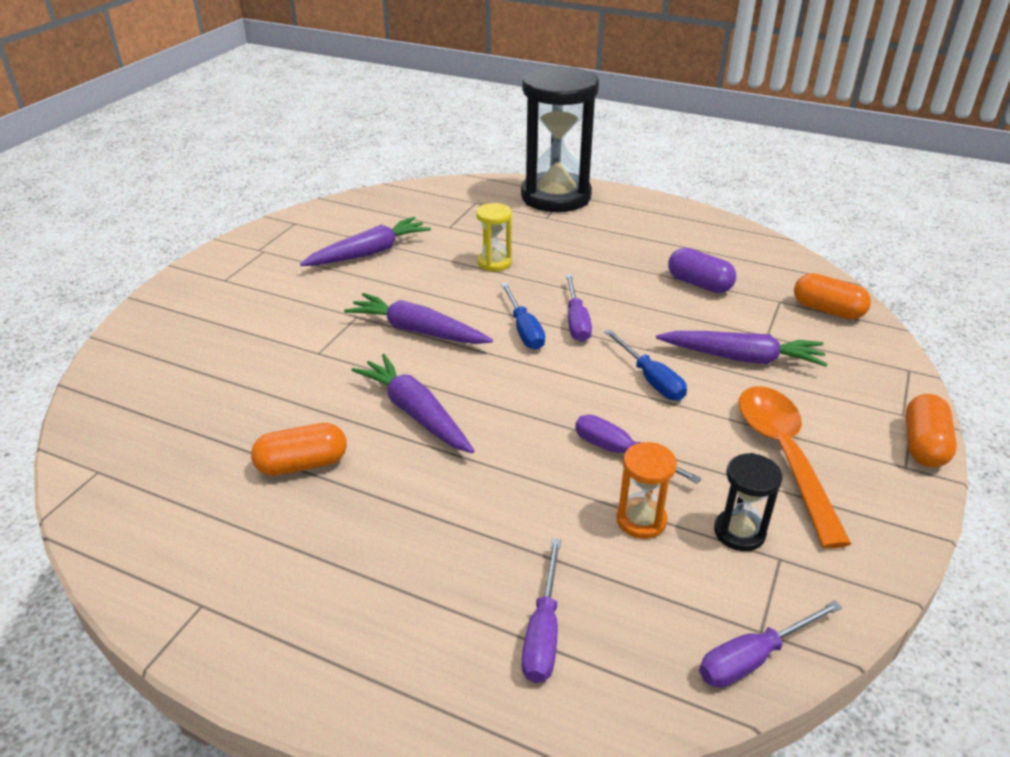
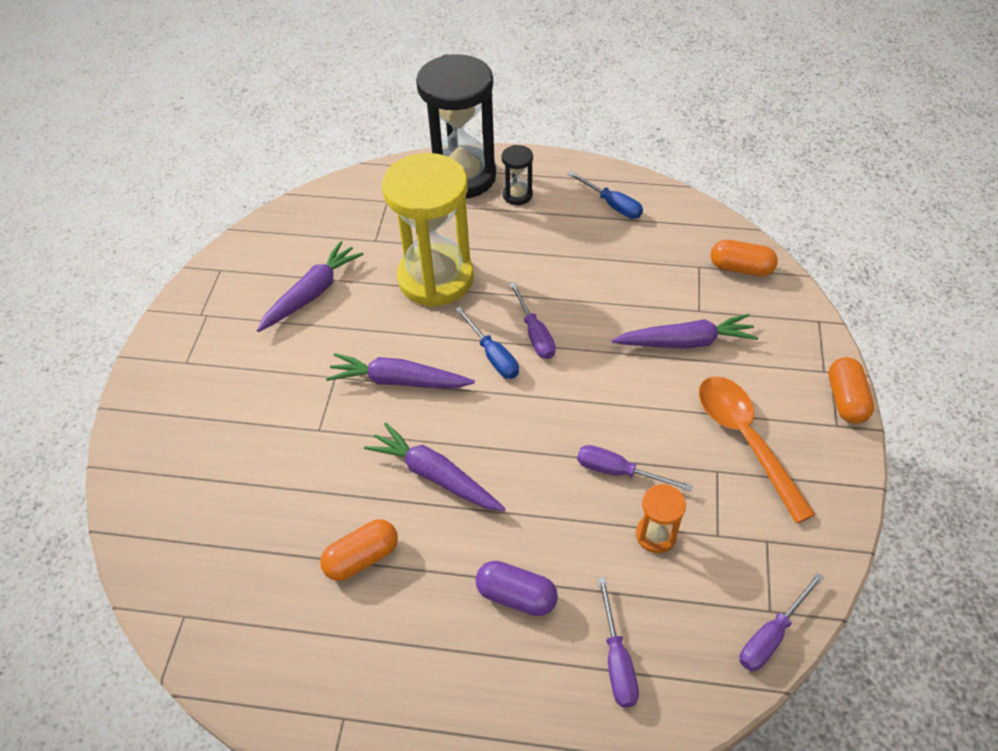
camera: 15 degrees left, 15 degrees up
yellow hourglass [476,203,512,271] -> yellow hourglass [382,153,474,307], size x2.33
blue screwdriver [604,329,687,401] -> blue screwdriver moved to [567,171,643,219]
purple capsule [668,248,736,293] -> purple capsule moved to [476,561,558,616]
black hourglass [714,453,783,551] -> black hourglass moved to [502,145,533,205]

